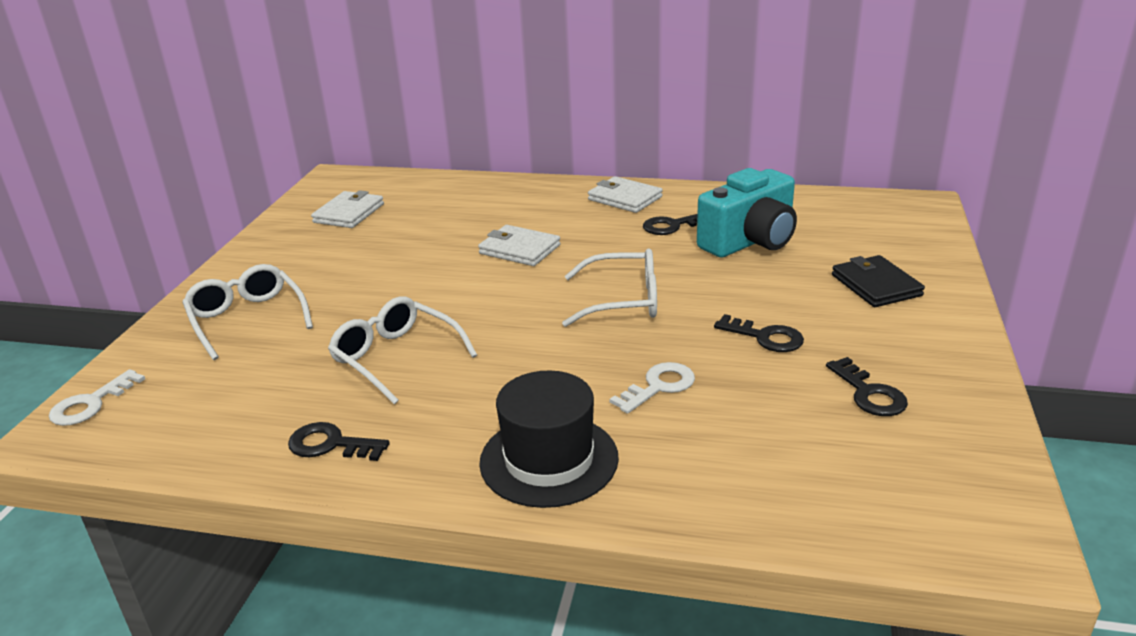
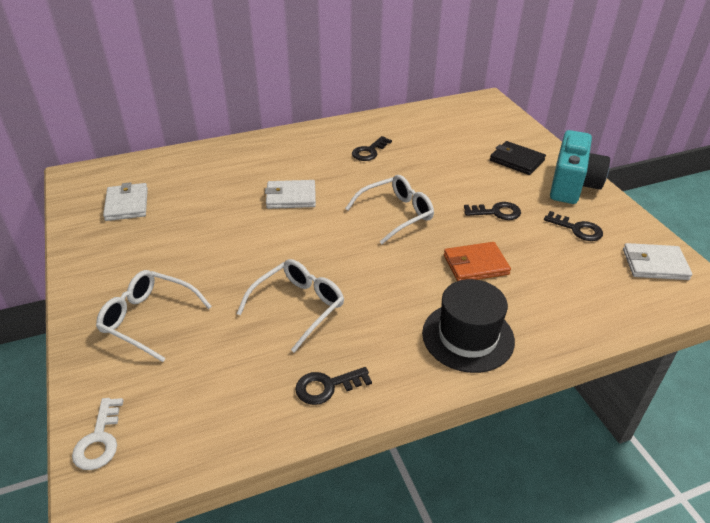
camera: 35 degrees left, 10 degrees up
white glasses [328,297,477,405] -> white glasses turned 120 degrees clockwise [237,259,344,353]
white wallet [588,176,663,213] -> white wallet moved to [623,243,692,280]
white key [609,362,695,414] -> orange wallet [444,242,511,281]
turquoise camera [697,168,797,258] -> turquoise camera moved to [550,130,610,204]

